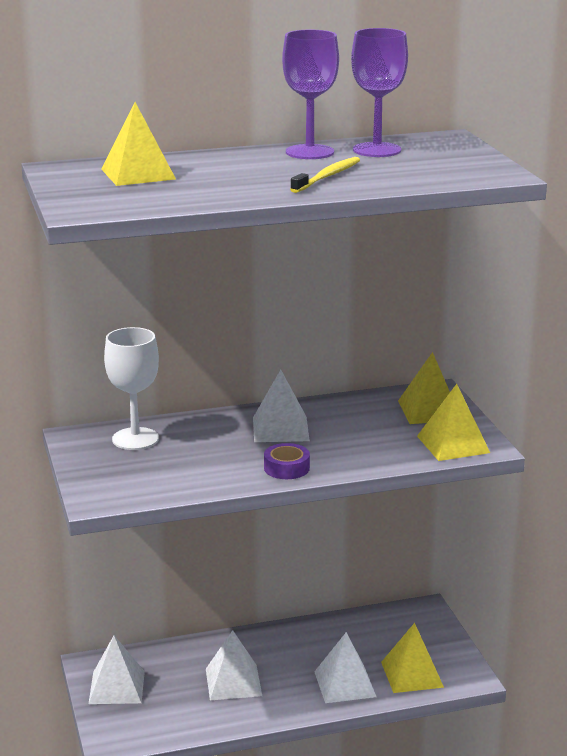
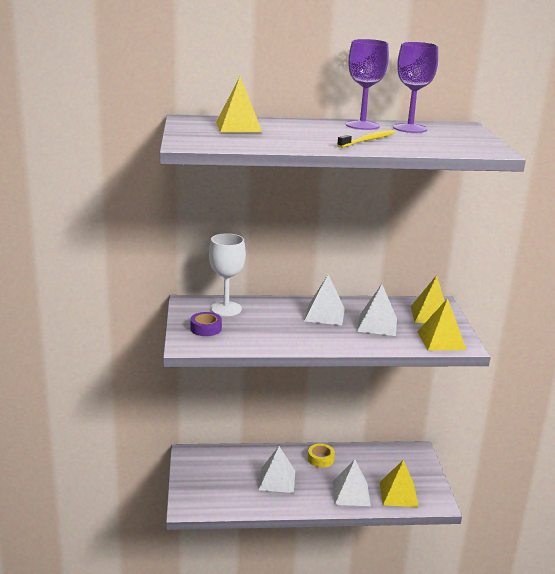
camera: 10 degrees right, 0 degrees up
white pyramid [89,636,145,704] -> white pyramid moved to [357,284,397,336]
purple tape [264,443,310,479] -> purple tape moved to [190,312,222,336]
none -> yellow tape [308,443,335,468]

